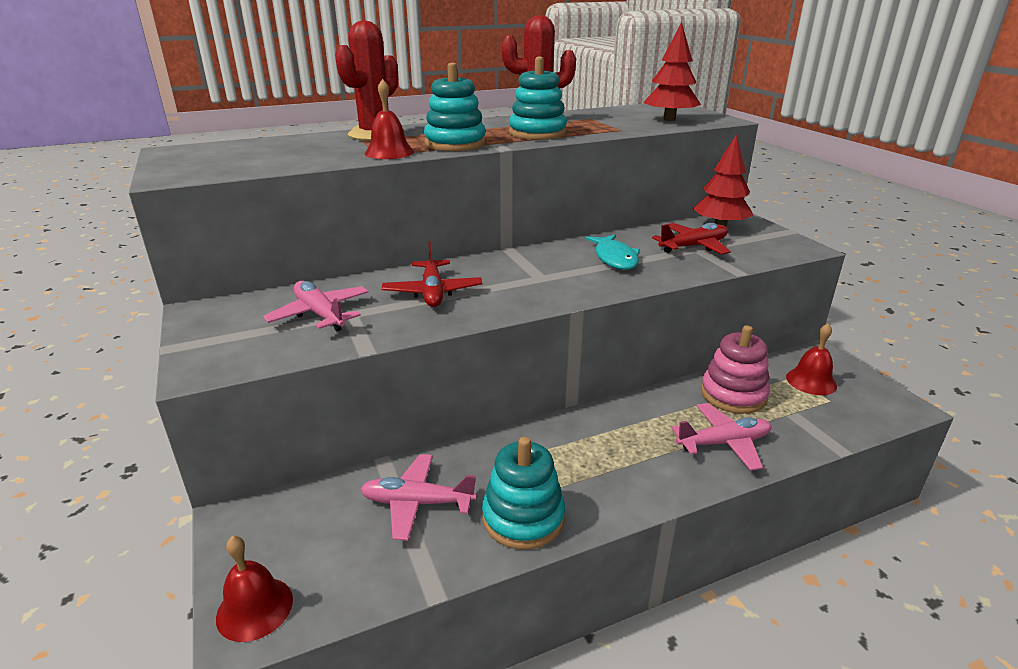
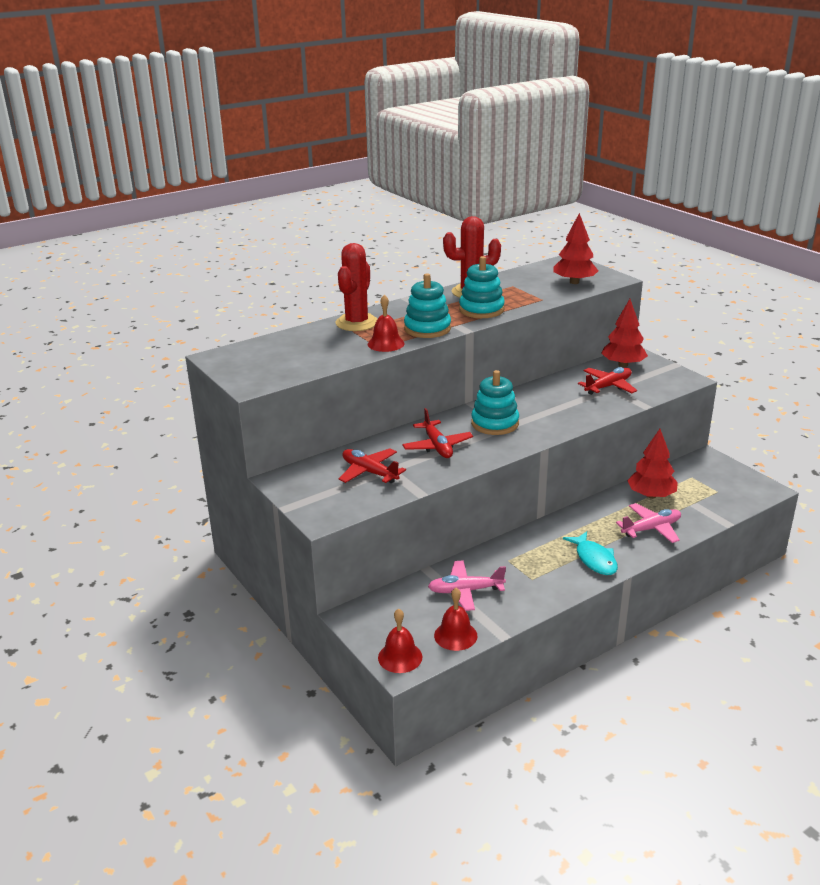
camera: 10 degrees left, 0 degrees up
pink plane [263,281,369,331] -> red plane [339,448,406,483]
turquoise stacking toy [482,437,565,550] -> turquoise stacking toy moved to [471,370,519,435]
turquoise fish [585,234,640,270] -> turquoise fish moved to [563,531,618,575]
pink stacking toy [701,325,770,414] -> red tree [627,429,678,498]
red bell [786,324,837,395] -> red bell moved to [434,588,477,651]

